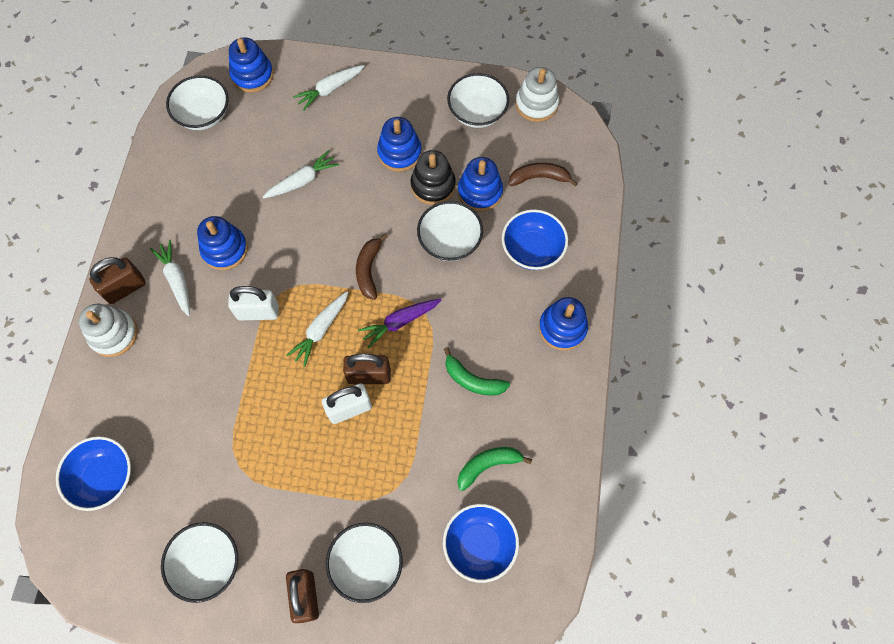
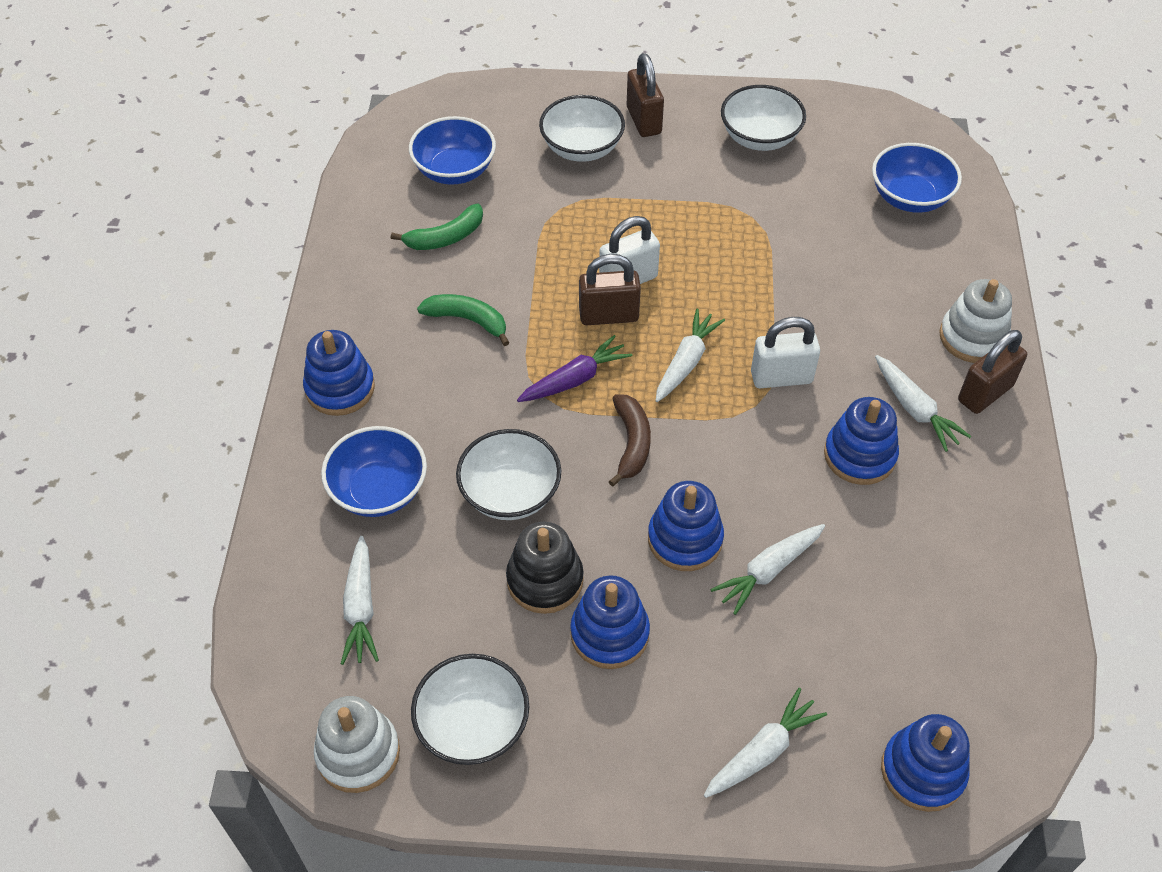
camera: 175 degrees right, 15 degrees down
white bowl [166,75,229,130] -> none
blue stacking toy [458,157,503,212] -> blue stacking toy moved to [648,481,724,571]
brown banana [509,163,578,187] -> white carrot [341,536,379,665]

